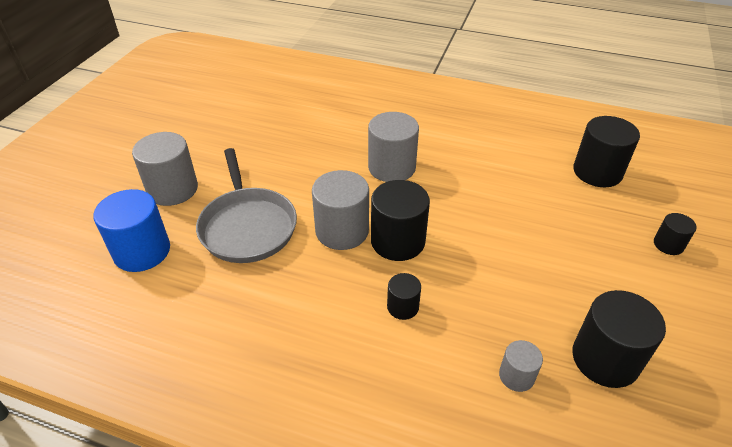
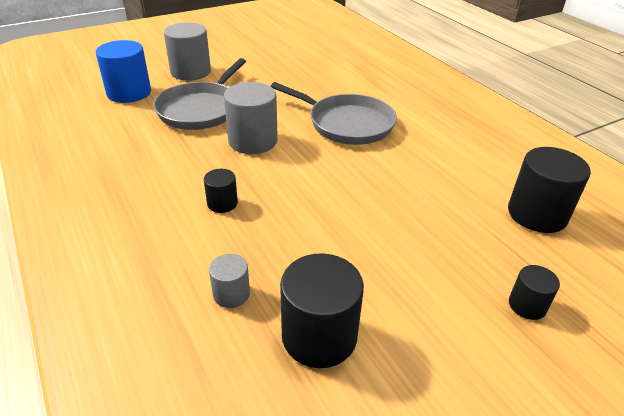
camera: 40 degrees right, 5 degrees down
grey cylinder [368,112,419,182] -> grey pan [271,82,397,145]
black cylinder [371,180,430,261] -> none

